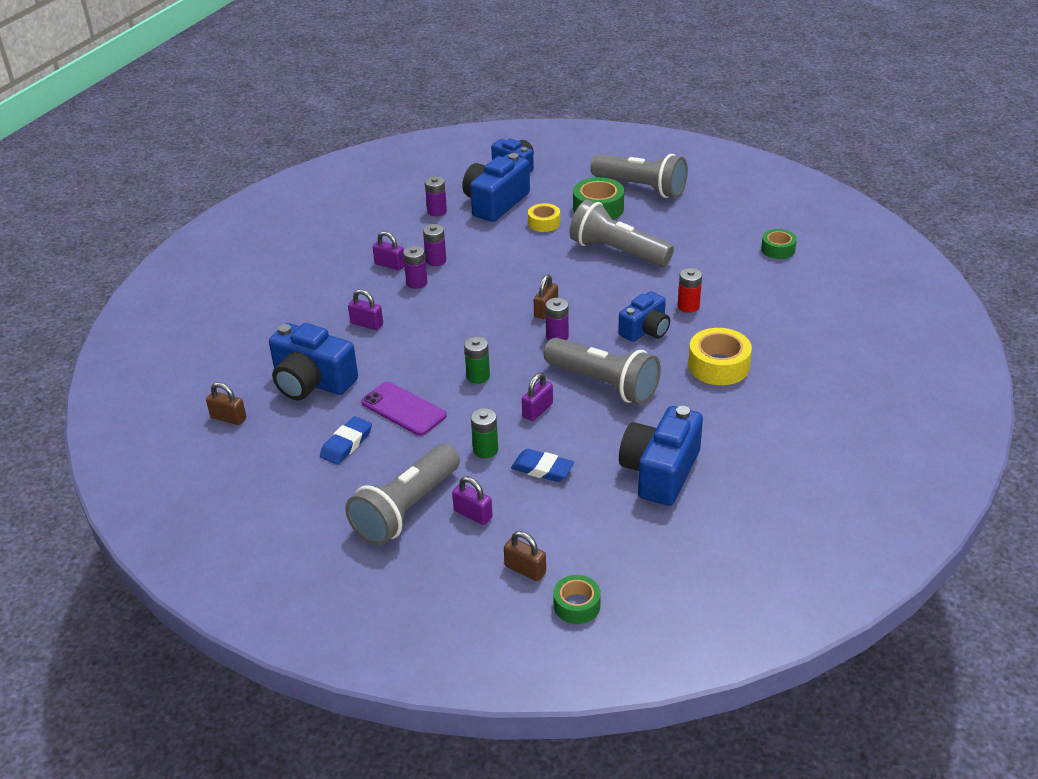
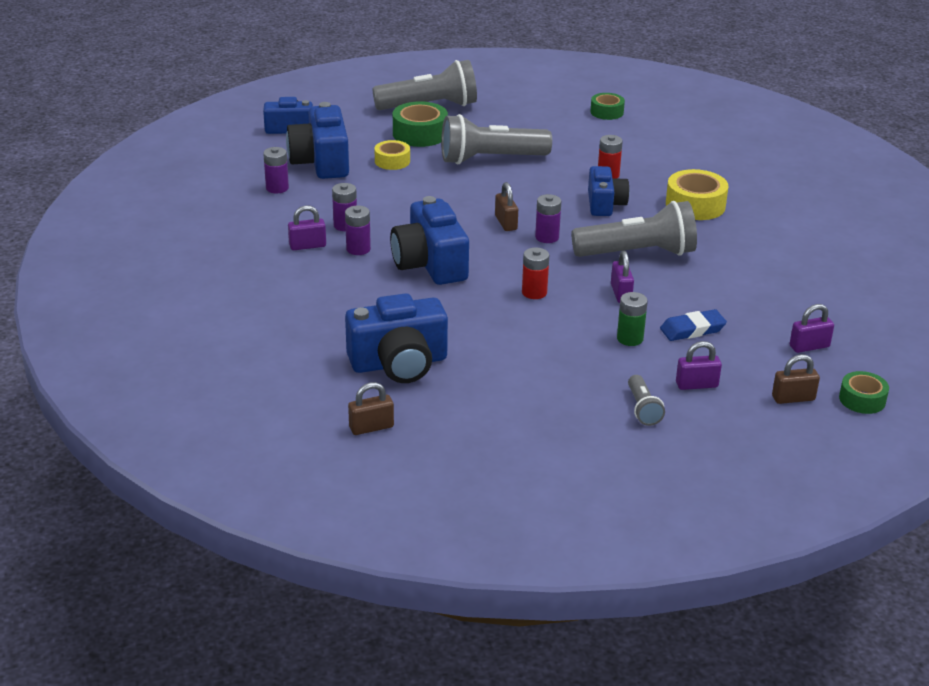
camera: 45 degrees left, 5 degrees down
blue eraser [320,416,372,465] -> none
grey flashlight [345,444,460,546] -> grey flashlight [628,375,665,426], size x0.47
purple padlock [348,289,383,330] -> purple padlock moved to [790,304,834,353]
purple phone [361,382,447,436] -> none
green battery [464,337,490,384] -> red battery [522,247,549,299]
blue camera [619,406,703,506] -> blue camera moved to [390,196,469,285]

